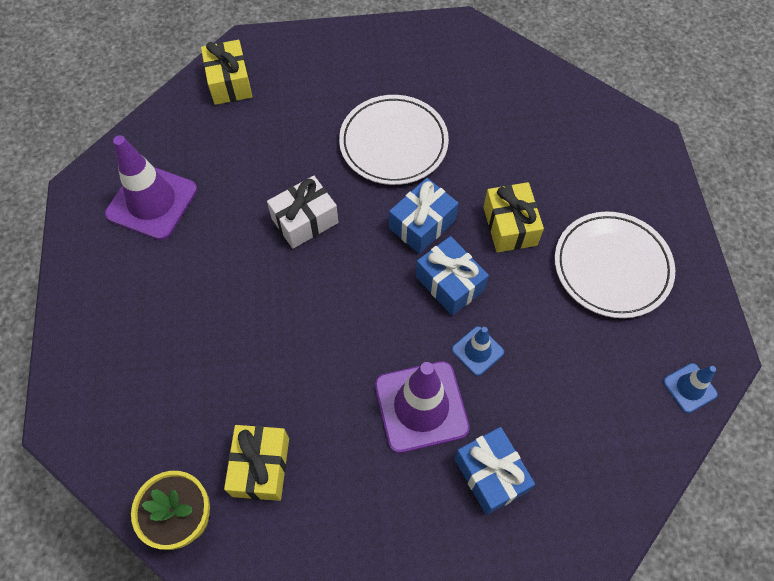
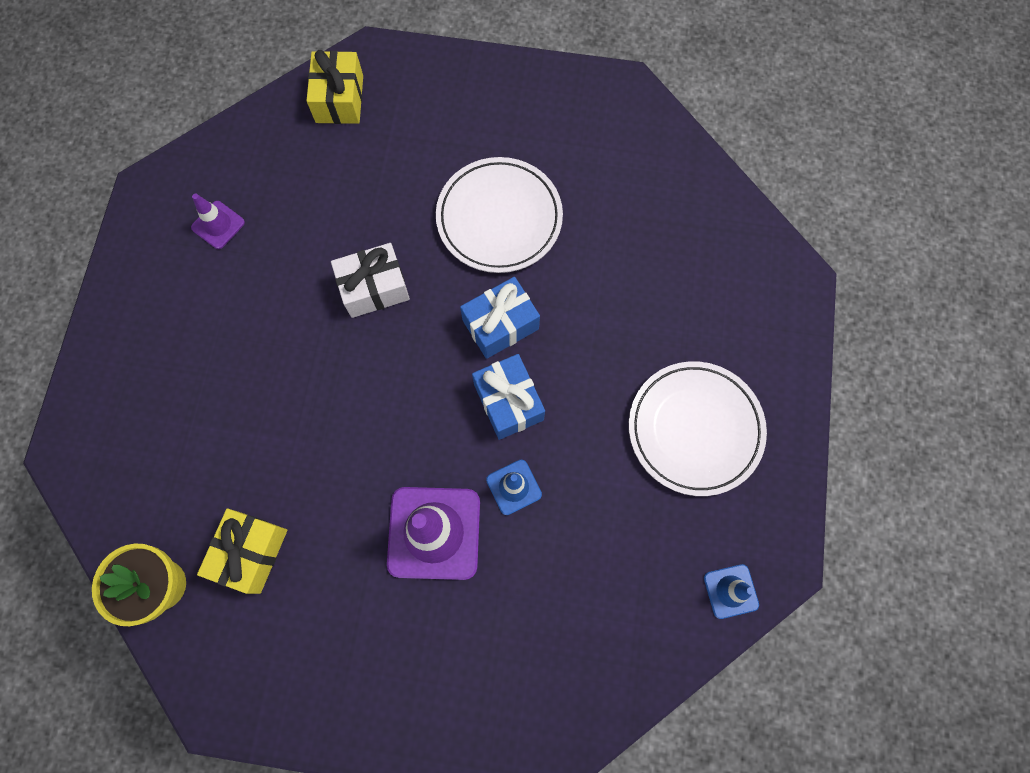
camera: 15 degrees right, 10 degrees up
purple traffic cone [105,135,197,240] -> purple traffic cone [191,194,245,249], size x0.51
blue gift [455,427,535,515] -> none
yellow gift [483,182,544,253] -> none

